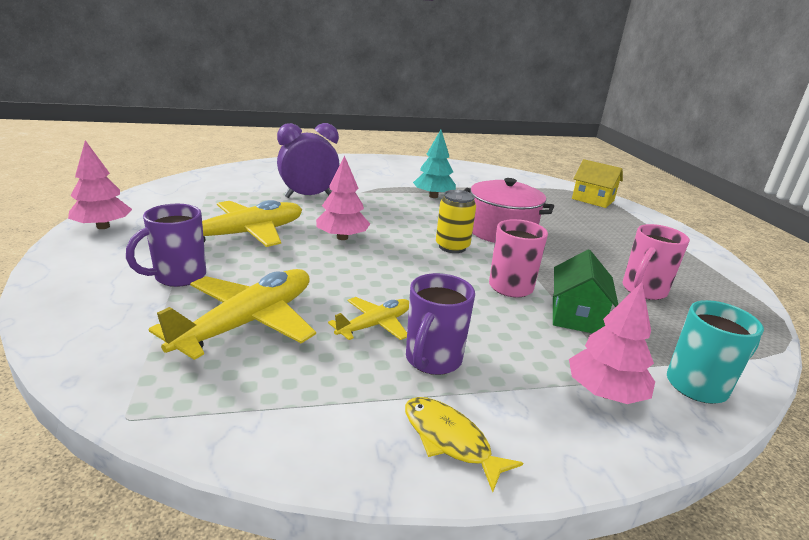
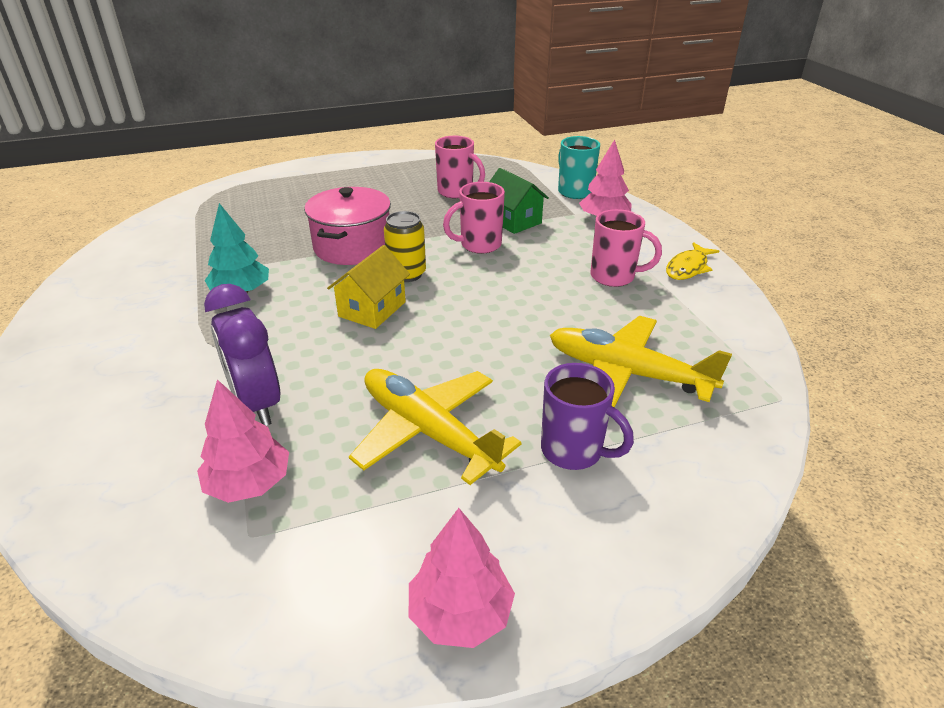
camera: 95 degrees left, 10 degrees up
pink tree [316,155,370,240] -> pink tree moved to [197,379,289,503]
yellow plane [328,297,409,340] -> none
purple mug [406,273,475,375] -> pink mug [590,209,662,287]
green house [553,250,618,333] -> green house turned 45 degrees clockwise [489,168,549,234]
yellow house [572,159,623,208] -> yellow house moved to [327,245,410,329]

